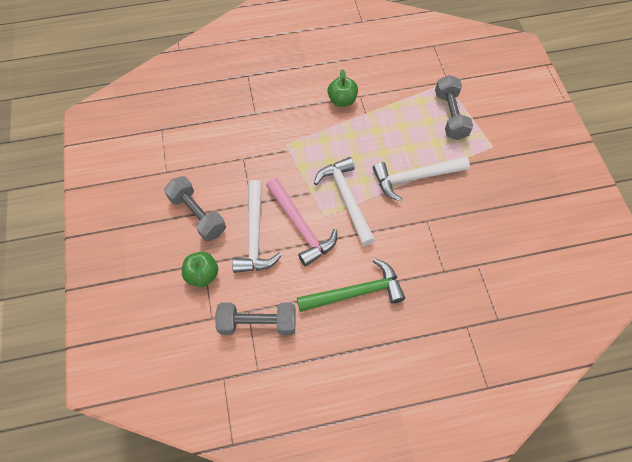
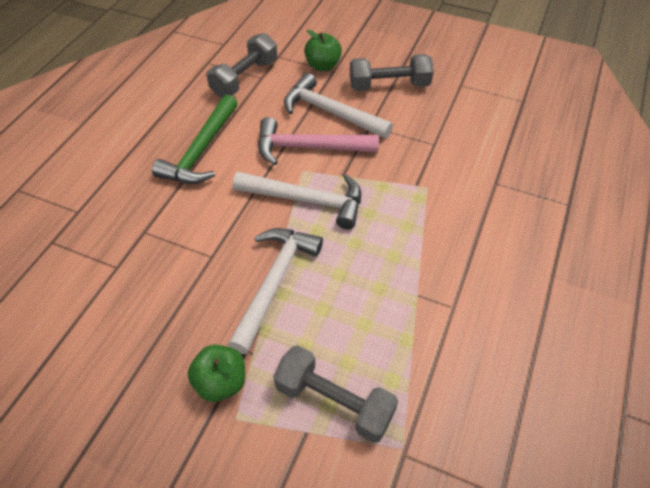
camera: 125 degrees right, 10 degrees down
green apple [328,69,358,107] -> green apple moved to [188,345,245,402]

